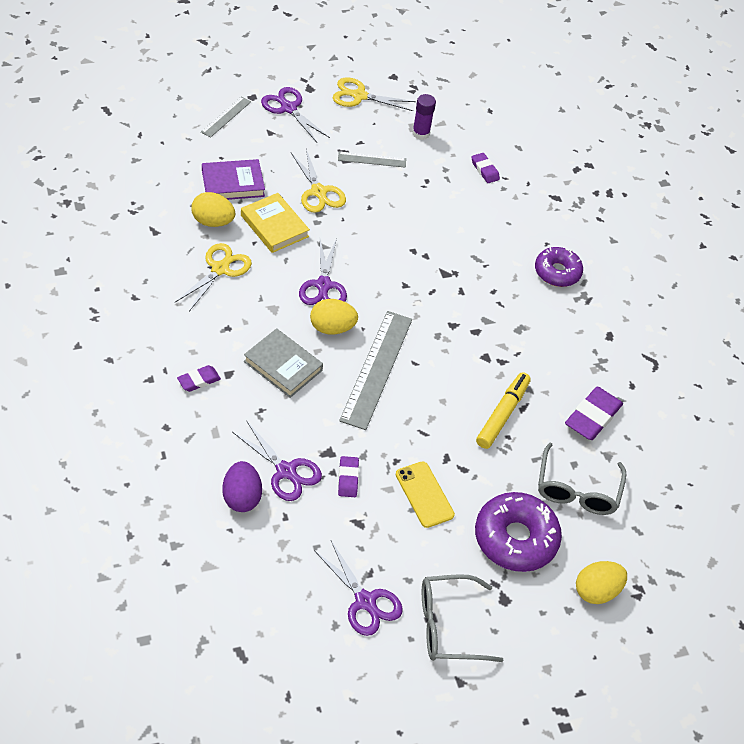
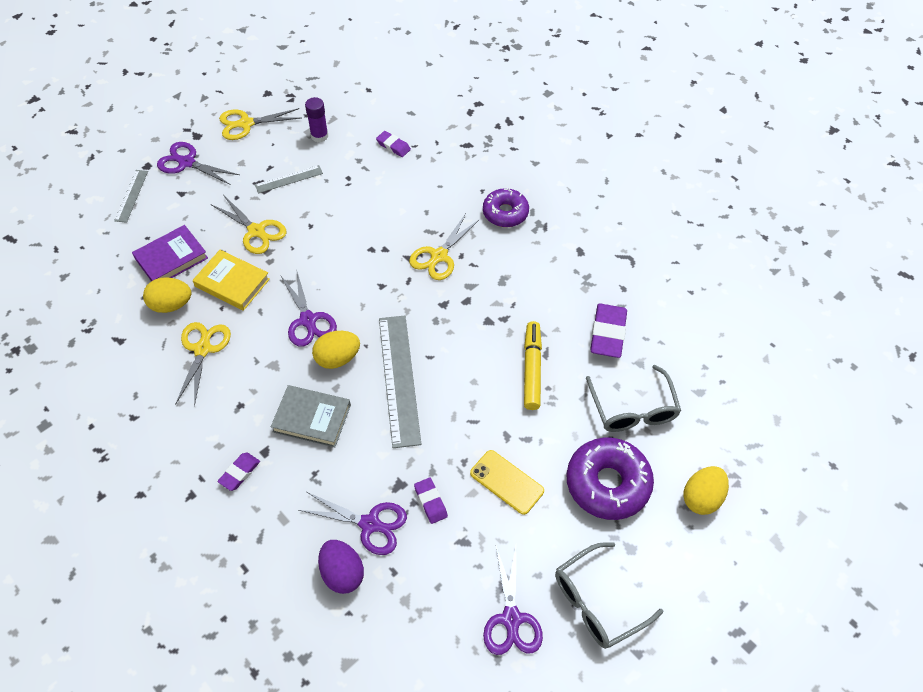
camera: 20 degrees left, 5 degrees up
purple scissors [314,541,403,636] -> purple scissors turned 60 degrees clockwise [483,546,543,655]
none -> yellow scissors [409,214,480,280]

